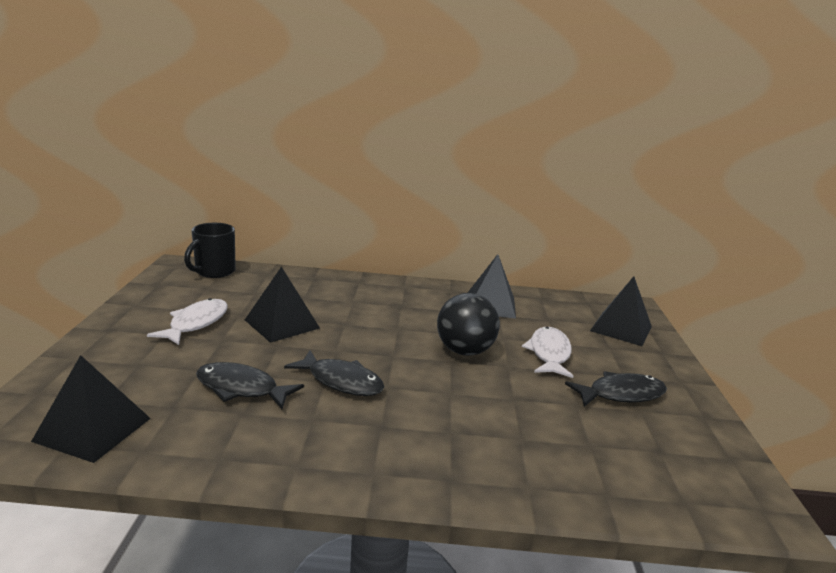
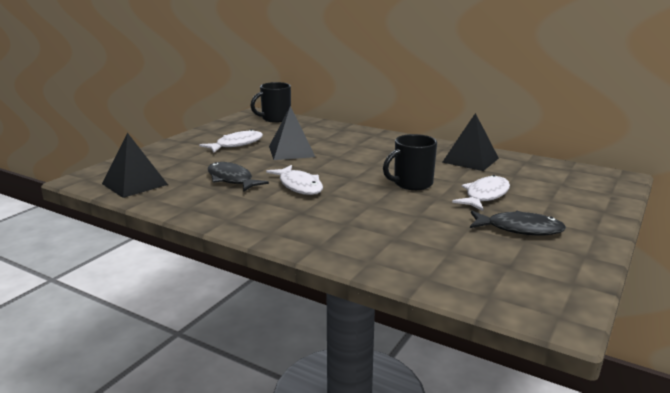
camera: 30 degrees right, 0 degrees up
black fish [284,350,384,396] -> white fish [266,165,323,195]
black ball [437,293,500,356] -> black mug [383,134,437,190]
black pyramid [590,276,652,346] -> none

